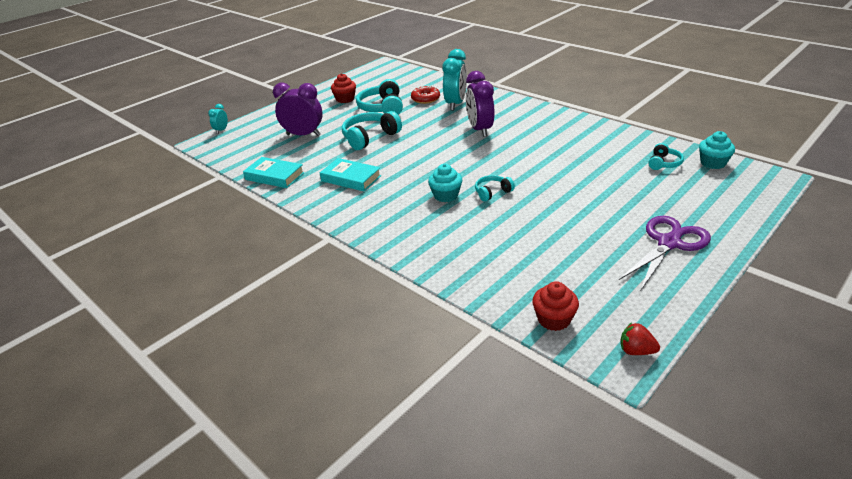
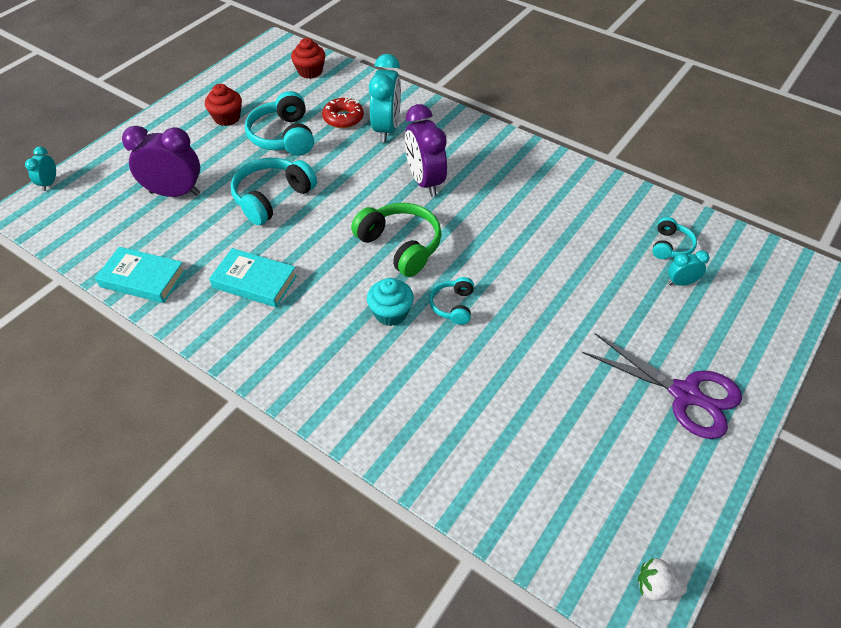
camera: 10 degrees left, 15 degrees up
turquoise headphones [475,175,515,202] -> turquoise headphones turned 45 degrees counterclockwise [429,277,474,325]
red cupcake [532,281,579,331] -> red cupcake moved to [291,38,325,79]
purple scissors [619,216,711,290] -> purple scissors turned 90 degrees clockwise [582,333,742,439]
red strawberry [620,322,660,355] -> white strawberry [638,557,687,601]
turquoise cupcake [699,131,735,169] -> none
none -> green headphones [351,203,442,277]
none -> turquoise clock [668,250,709,286]

